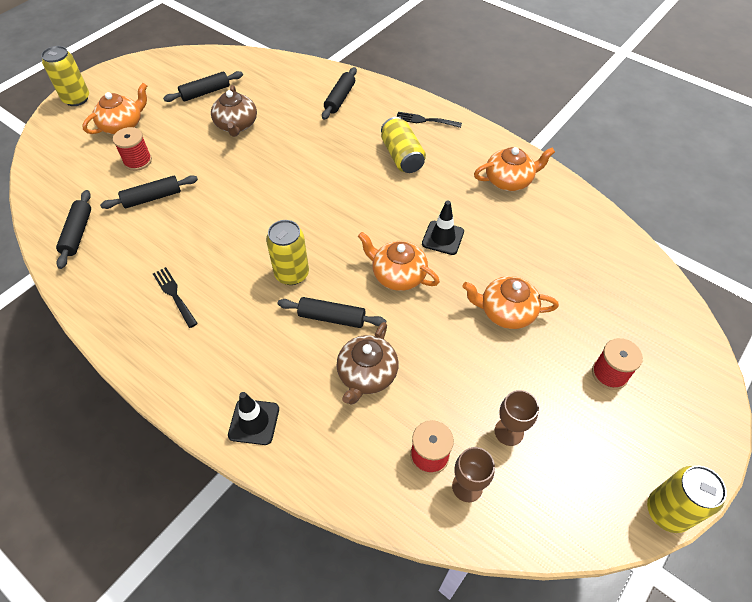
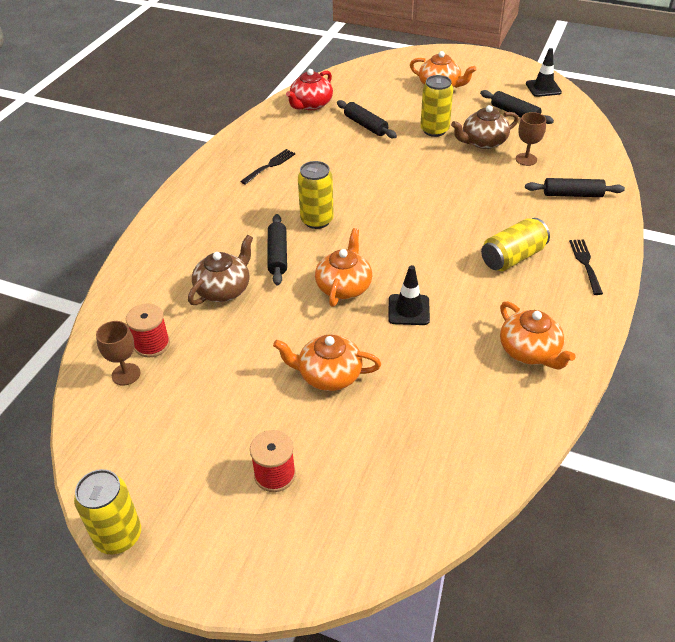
camera: 75 degrees right, 10 degrees down
yellow can [41,46,89,106] -> yellow can moved to [420,75,453,137]
black rolling pin [56,190,91,269] -> red teapot [286,69,333,110]
red spool [113,127,152,171] -> none
black traffic cone [228,392,279,445] -> black traffic cone moved to [526,48,562,97]
brown teapot [337,322,399,404] -> brown teapot turned 120 degrees clockwise [188,235,253,305]
orange teapot [462,276,559,329] -> orange teapot turned 75 degrees counterclockwise [273,334,381,391]
brown goblet [495,390,539,446] -> brown goblet moved to [516,112,546,166]

